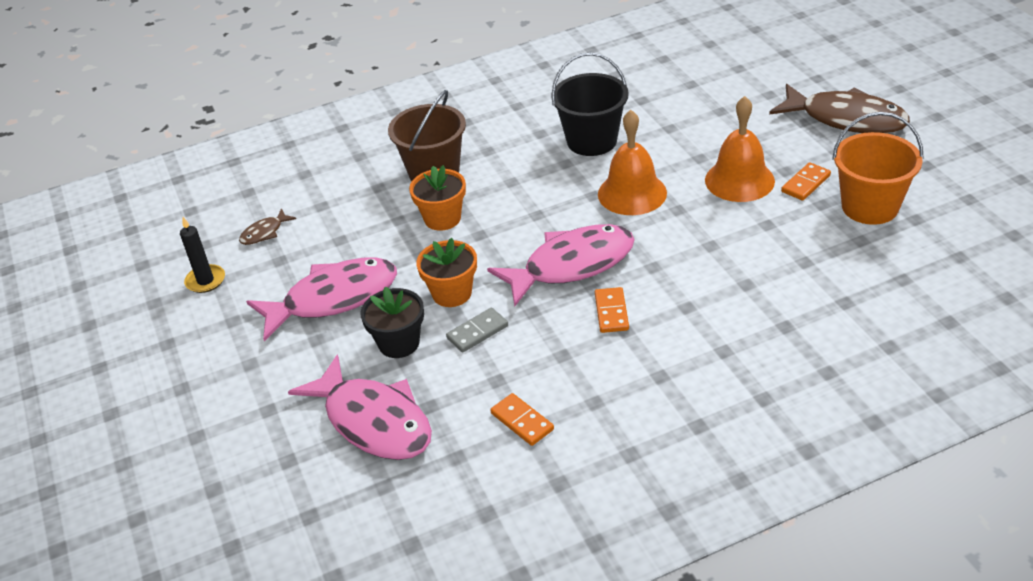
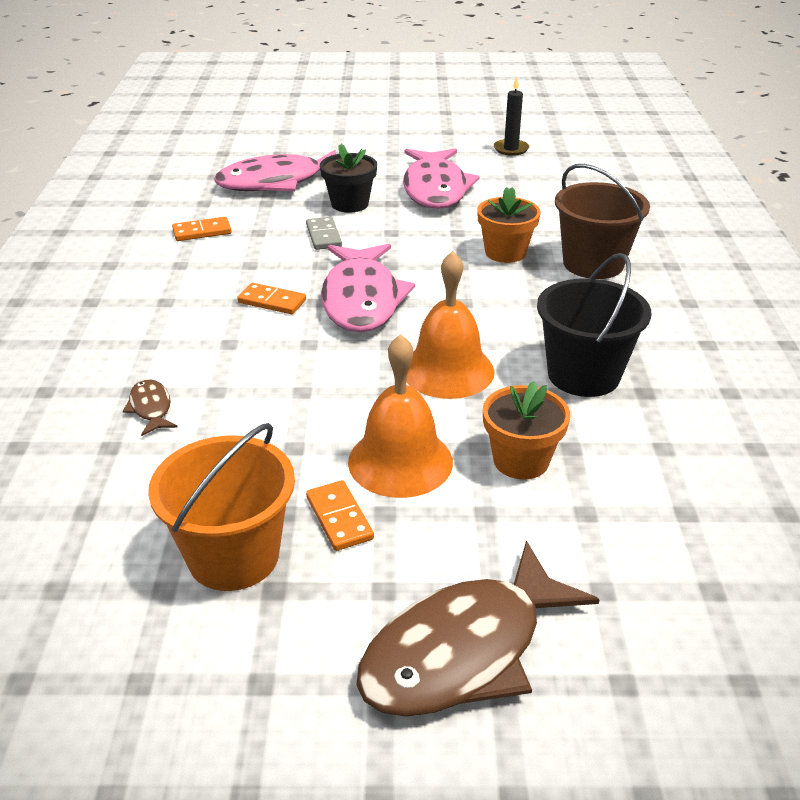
camera: 110 degrees right, 5 degrees down
brown fish [239,208,296,245] -> brown fish moved to [123,379,178,436]
orange flower pot [416,238,477,307] -> orange flower pot moved to [483,381,570,479]

